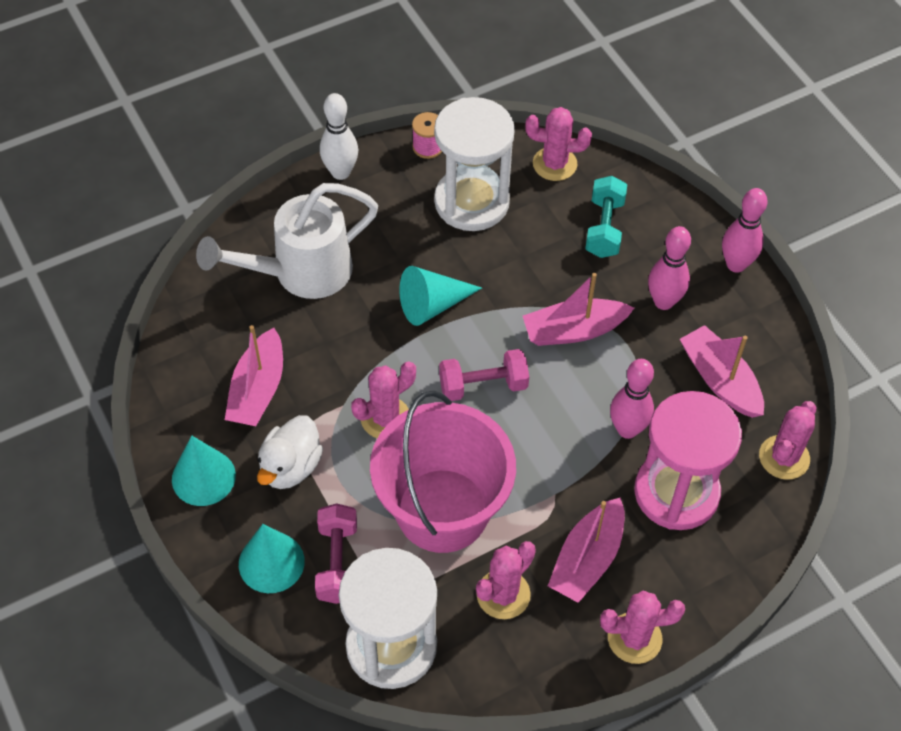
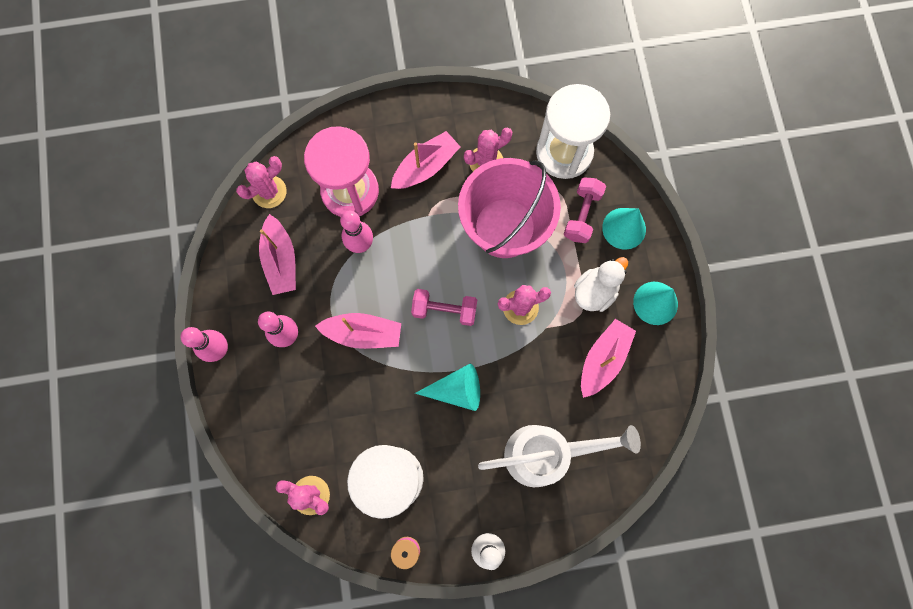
camera: 160 degrees left, 20 degrees up
turquoise dumbbell [585,176,627,258] -> none
pink cactus [600,591,685,664] -> none

